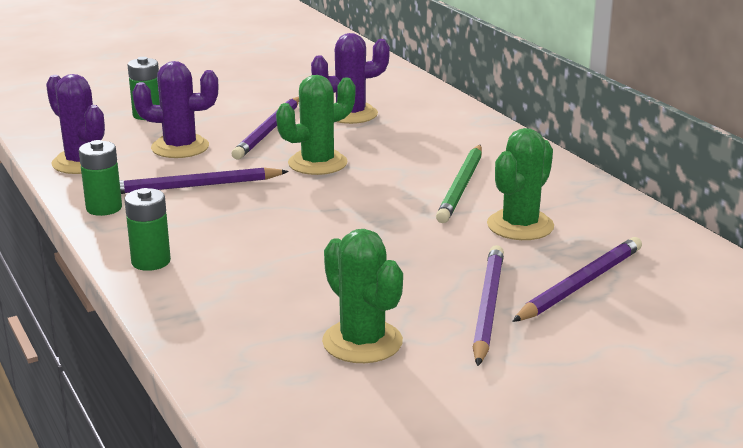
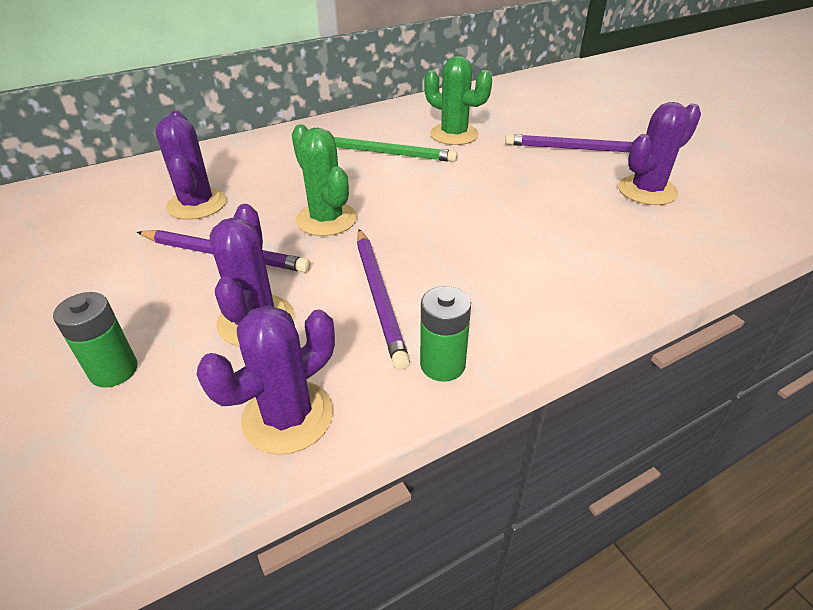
camera: 90 degrees left, 15 degrees up
green battery [124,188,171,271] -> none
green cactus [322,229,403,363] -> purple cactus [618,102,701,205]
purple pencil [512,237,642,322] -> none

